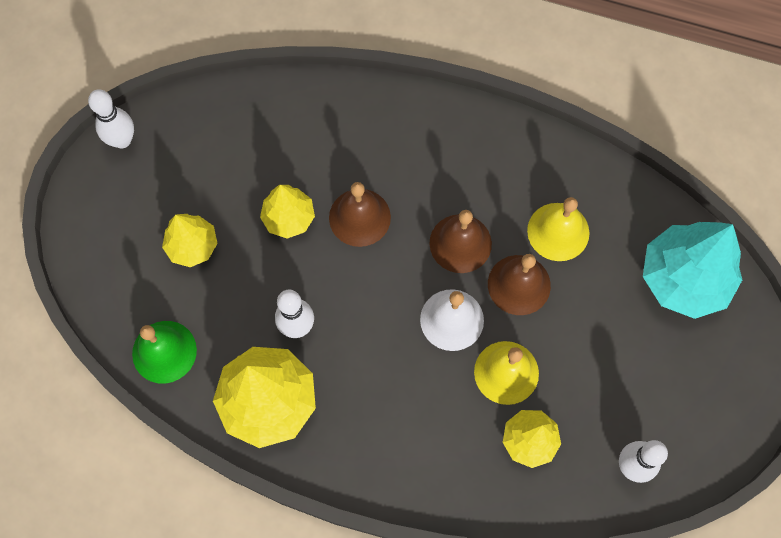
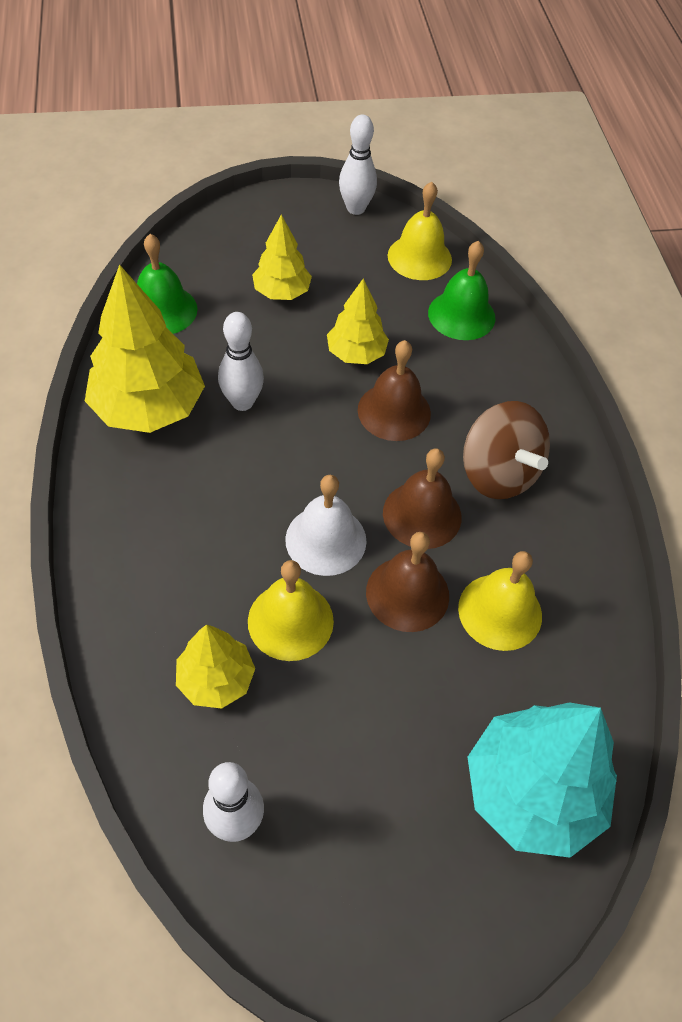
camera: 60 degrees right, 15 degrees down
none -> yellow bell [388,181,452,280]
none -> green bell [428,241,495,340]
none -> brown spinning top [463,401,550,499]

